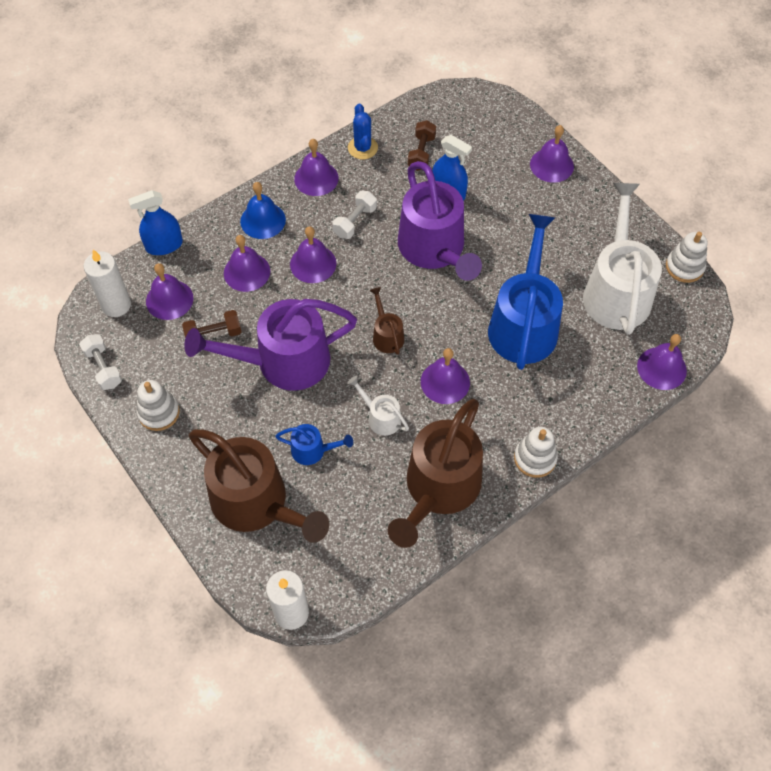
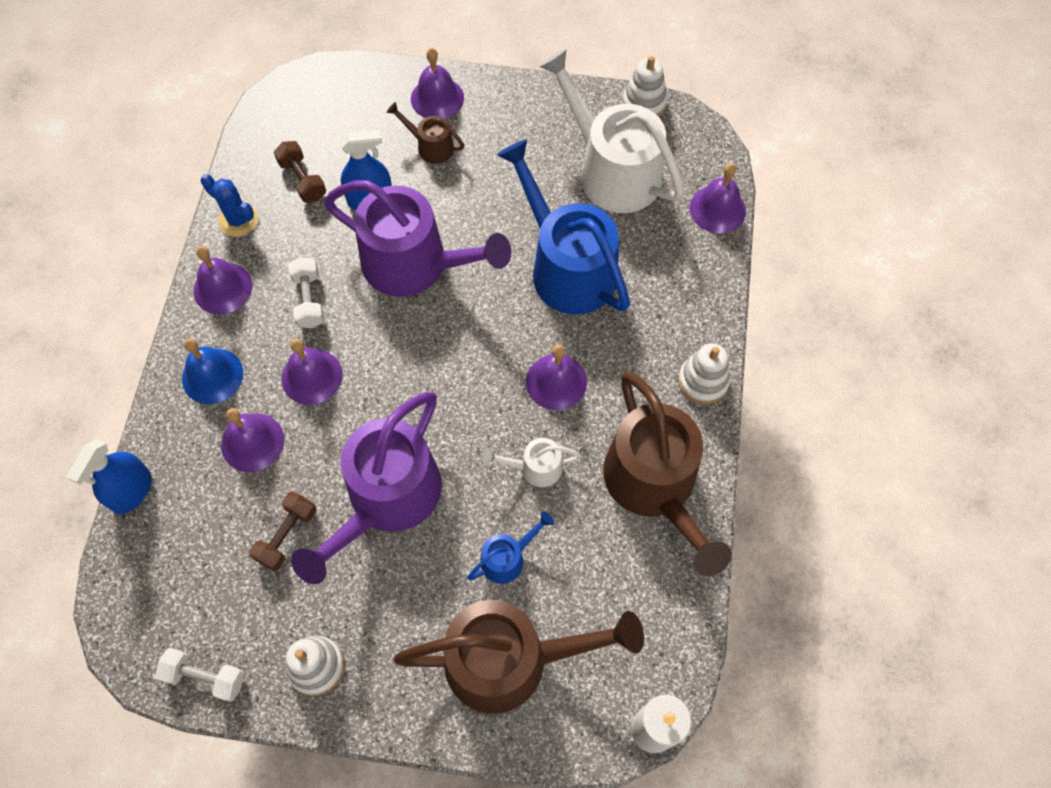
camera: 45 degrees left, 5 degrees up
white candle [84,250,131,317] -> none
purple bell [146,263,193,320] -> none
brown watering can [370,287,404,355] -> brown watering can moved to [387,102,464,164]

